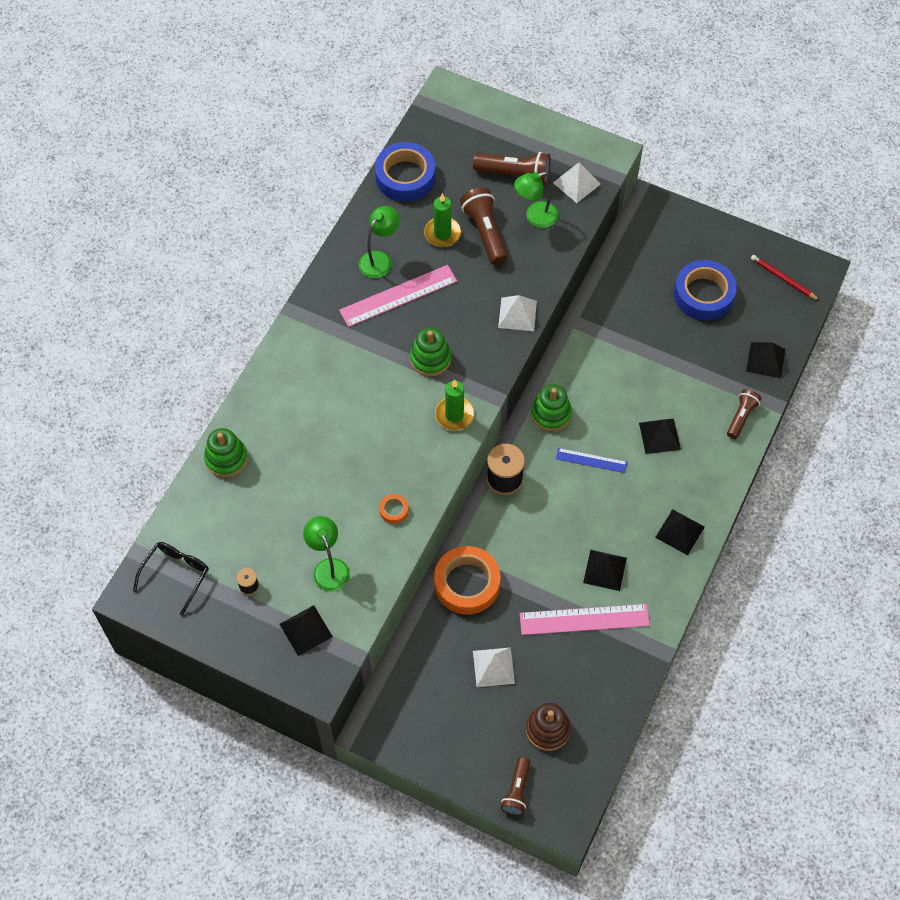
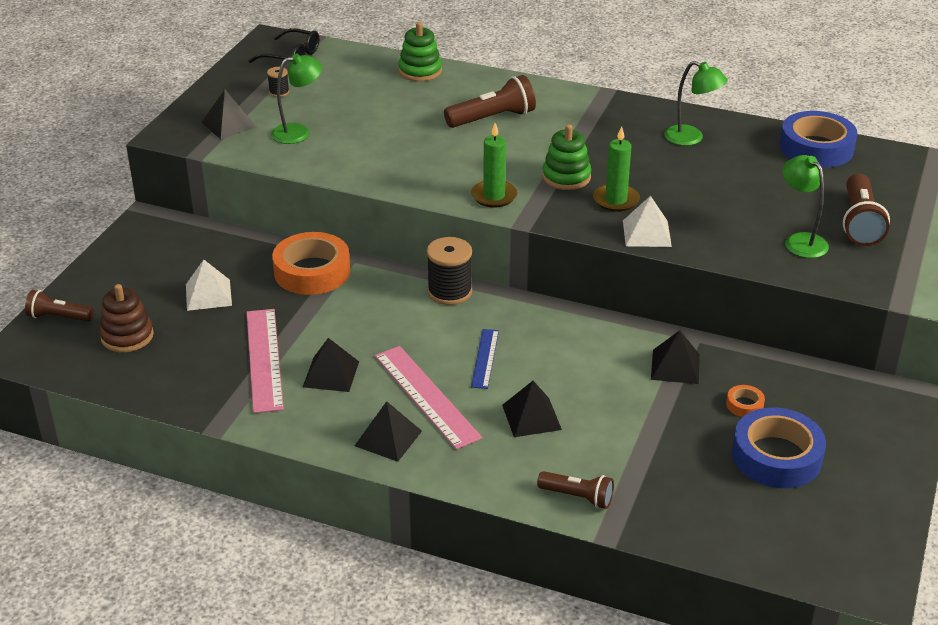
camera: 85 degrees right, 25 degrees down
pink ruler [339,265,457,327] -> pink ruler moved to [375,346,482,450]
orange tape [379,494,409,524] -> orange tape moved to [726,385,765,417]
green candle [424,193,461,247] -> green candle moved to [593,126,640,212]
brown flashlight [460,187,508,265] -> brown flashlight moved to [444,75,536,128]
green stacking toy [531,384,572,431] -> none
white pyramid [553,163,601,203] -> none
black pyramid [746,342,785,378] -> black pyramid moved to [651,330,700,384]
red pencil [751,255,820,301] -> none

